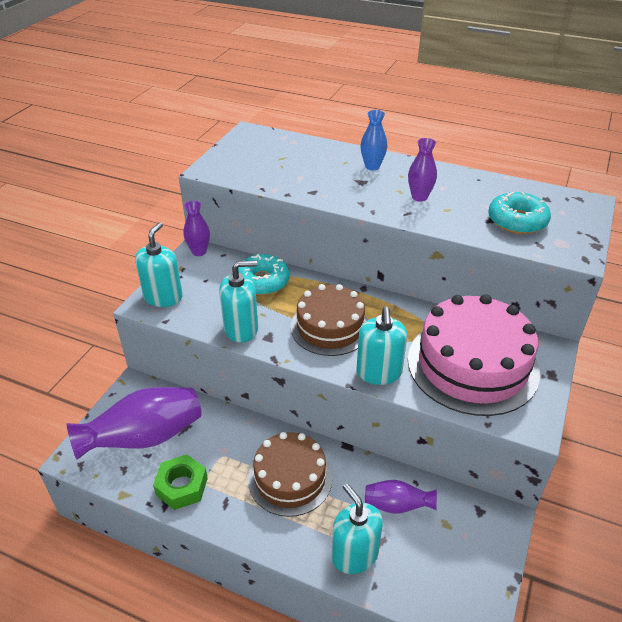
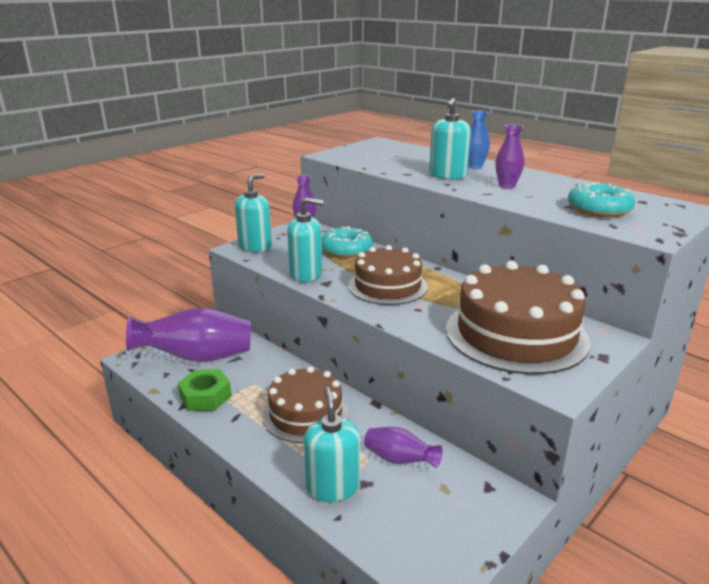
camera: 20 degrees right, 15 degrees down
turquoise soap dispenser [356,307,407,385] -> turquoise soap dispenser moved to [429,98,471,179]
pink cake [408,294,540,416] -> brown cake [446,261,591,374]

